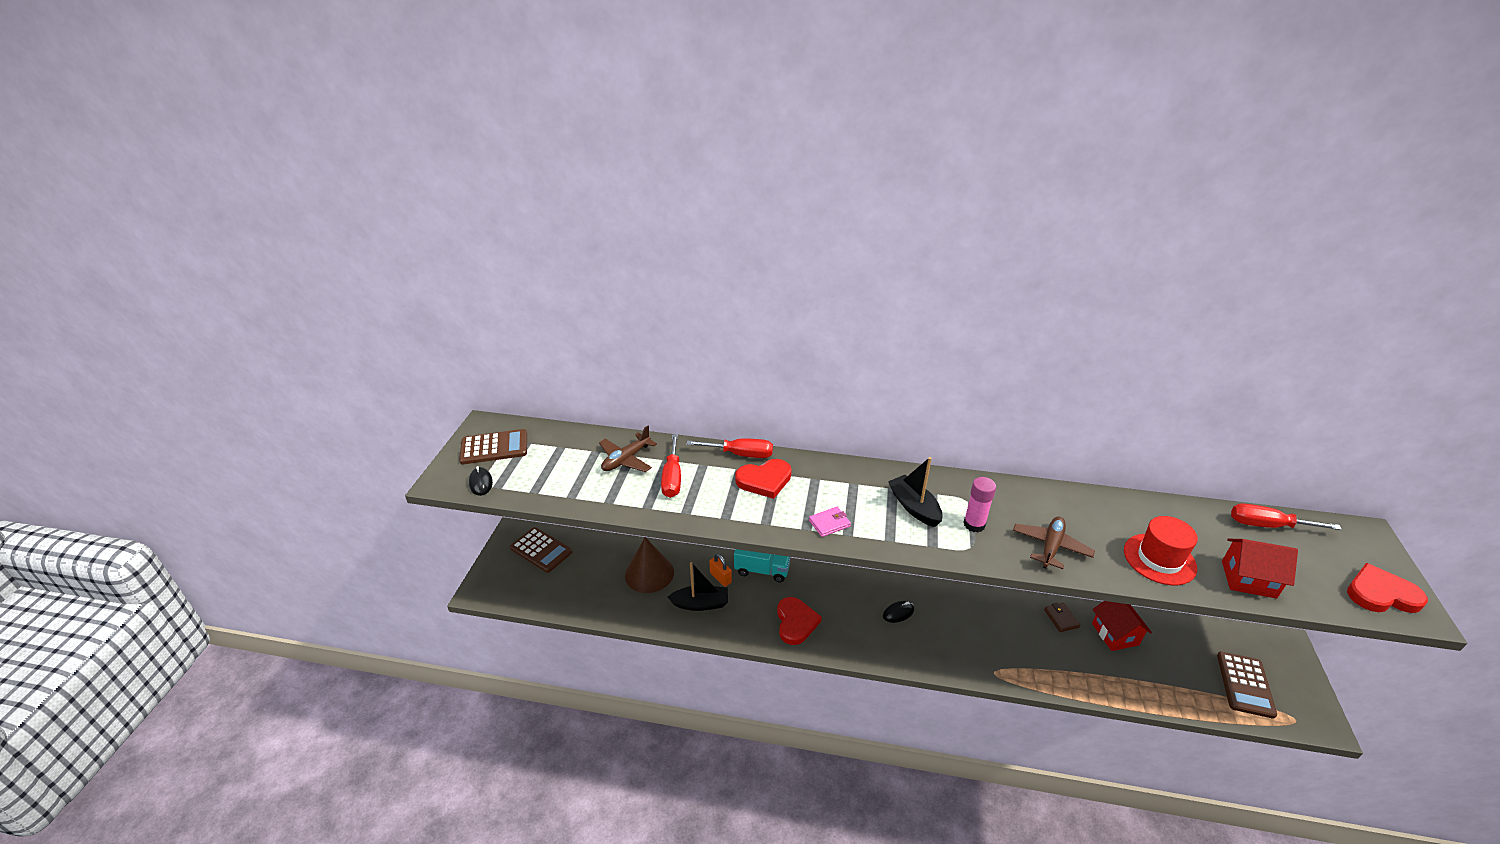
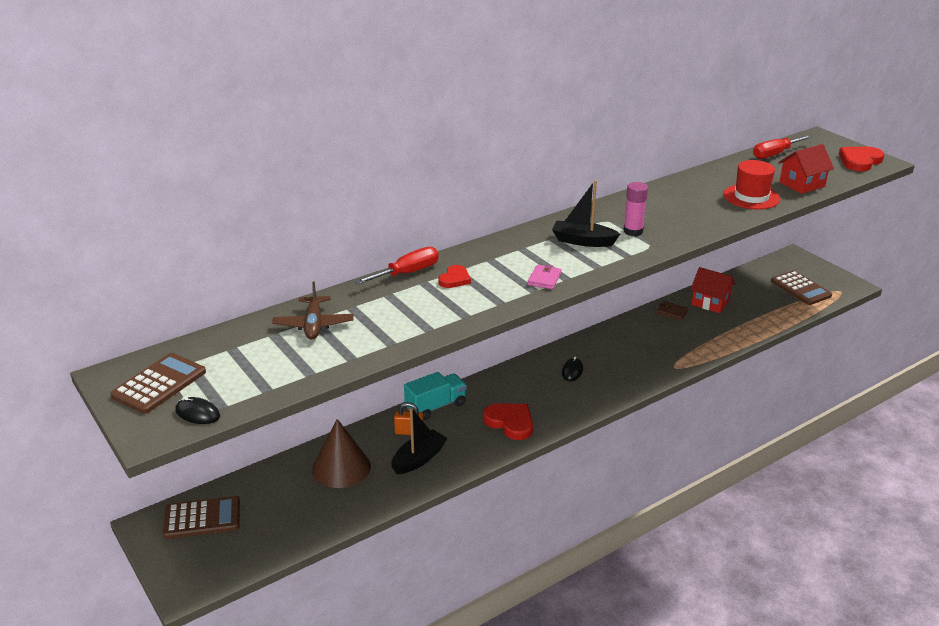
camera: 45 degrees left, 5 degrees down
red screwdriver [661,434,681,498] -> none
red heart [735,459,792,499] -> red heart [438,265,471,288], size x0.62
brown plane [1013,516,1095,569] -> none

